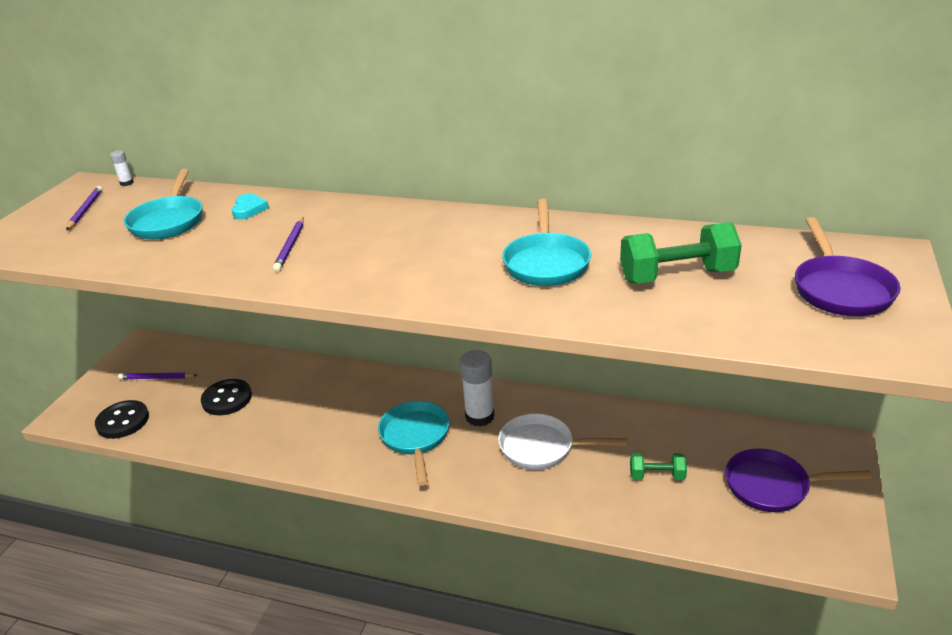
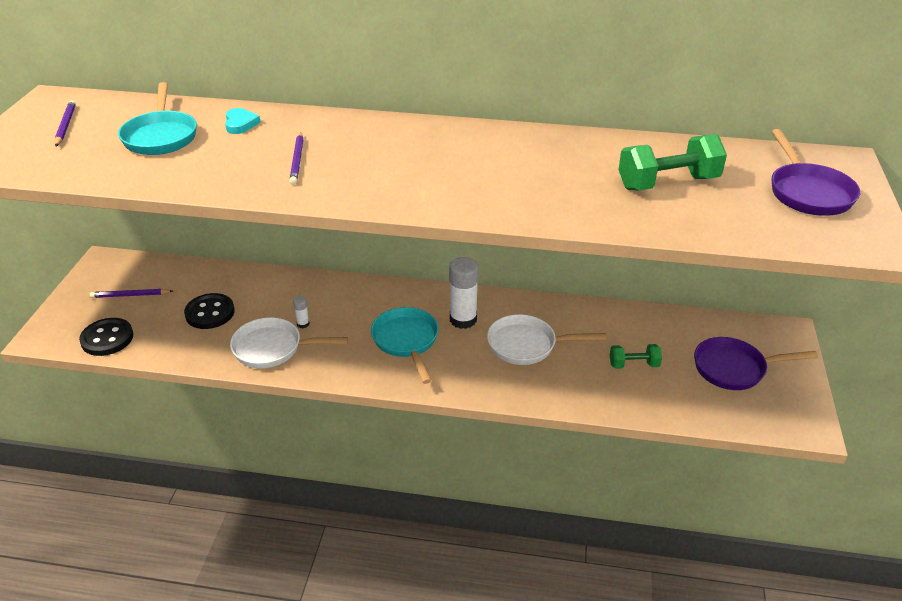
camera: 10 degrees left, 5 degrees up
white glue stick [110,150,134,186] -> white glue stick moved to [293,296,310,328]
turquoise pan [502,199,591,286] -> none
none -> white pan [230,317,349,368]

